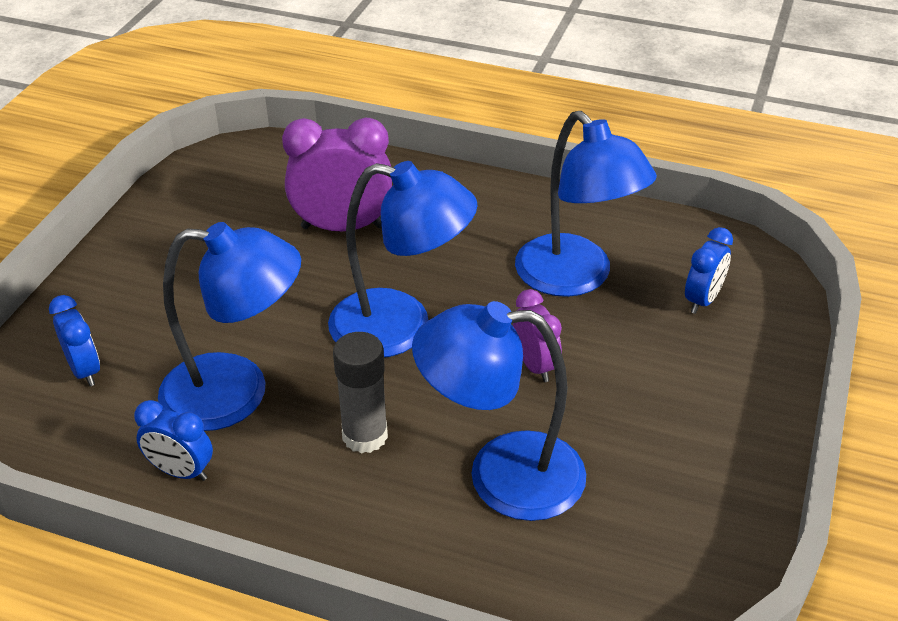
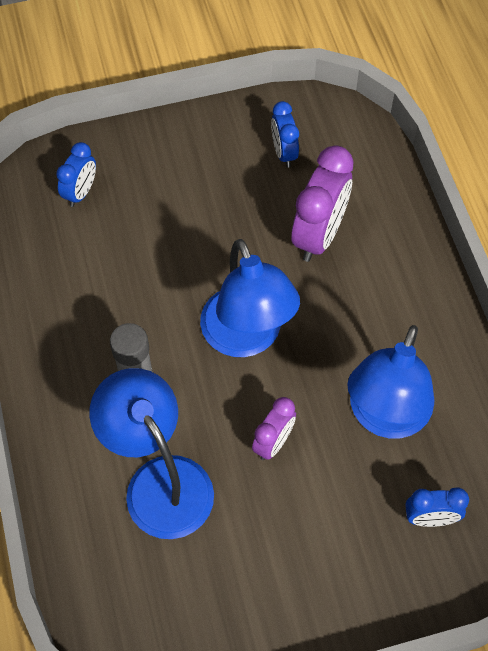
camera: 55 degrees right, 20 degrees up
blue clock [134,400,213,481] -> blue clock moved to [271,101,299,167]
blue lamp [158,222,301,431] -> none
purple clock [282,118,392,232] -> purple clock turned 60 degrees clockwise [292,145,354,262]

